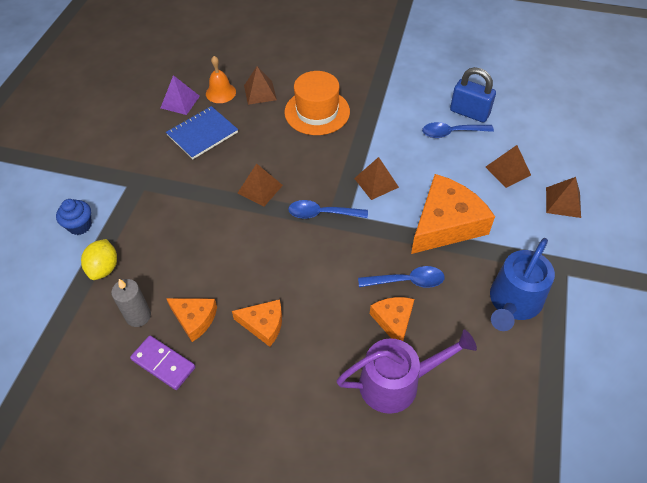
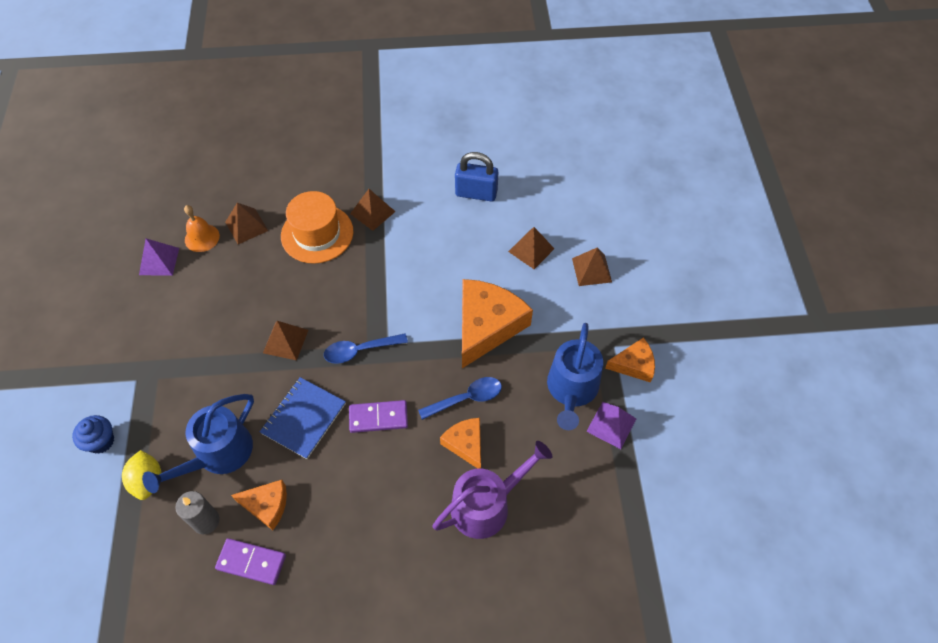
camera: 20 degrees left, 5 degrees up
blue notebook [166,106,238,159] -> blue notebook moved to [260,377,346,459]
orange cheese [232,299,282,347] -> orange cheese moved to [605,338,655,383]
brown pyramid [354,157,399,200] -> brown pyramid moved to [350,189,396,231]
blue spoon [422,122,494,138] -> none
none -> blue watering can [142,394,254,493]
none -> purple domino [349,400,408,433]
none -> purple pyramid [586,402,636,449]

